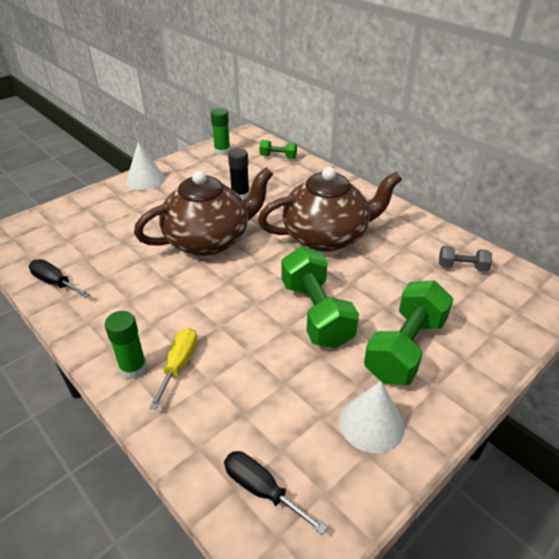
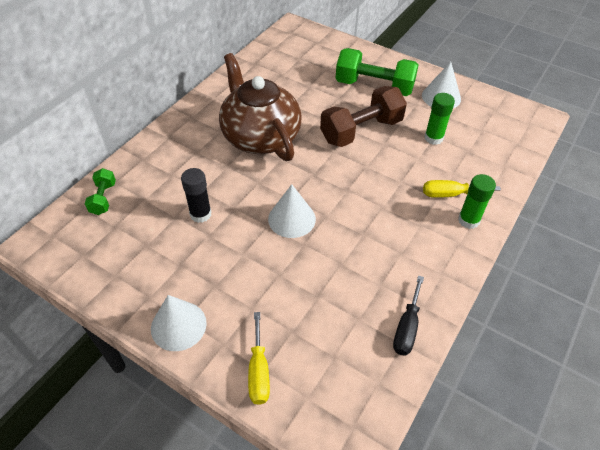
camera: 105 degrees left, 10 degrees up
brown teapot [134,167,273,256] -> white cone [268,184,316,238]
green glue stick [211,108,230,155] -> green glue stick moved to [424,93,455,145]
black screwdriver [224,451,327,535] -> none
green dumbbell [281,247,359,348] -> brown dumbbell [320,86,407,147]
grey dumbbell [439,246,492,272] -> none
none -> yellow screwdriver [248,312,270,405]

